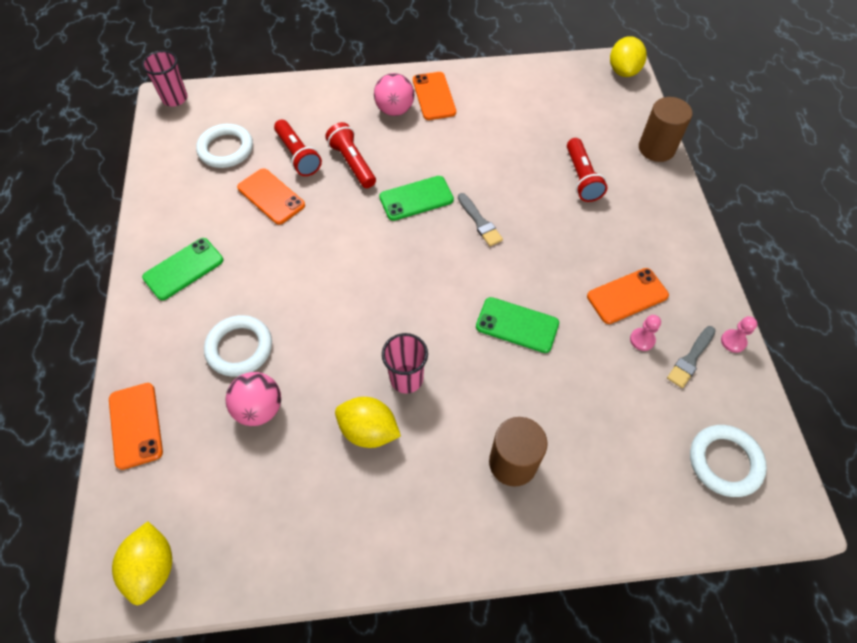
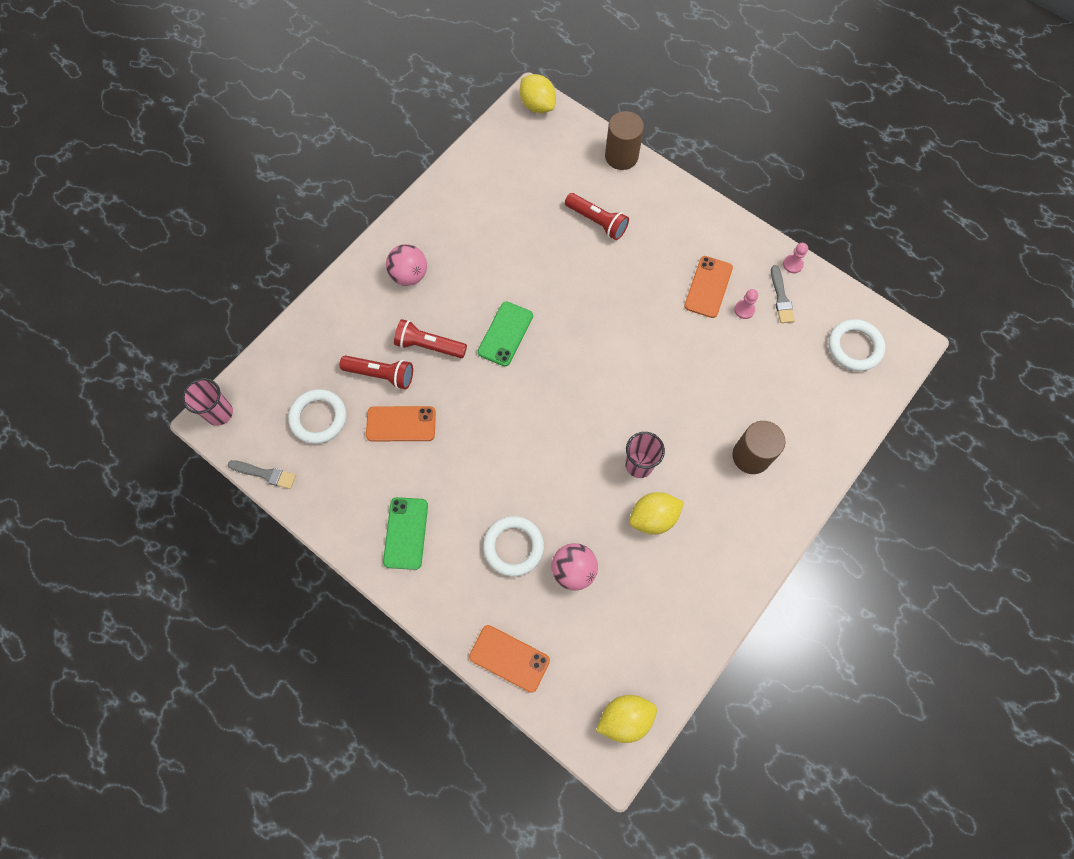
camera: 45 degrees left, 10 degrees up
yellow lemon [112,521,172,605] -> yellow lemon turned 60 degrees counterclockwise [596,695,657,743]
orange phone [413,72,456,120] -> none
grey brush [458,193,503,246] -> grey brush moved to [228,460,296,489]
green phone [476,297,559,353] -> none

